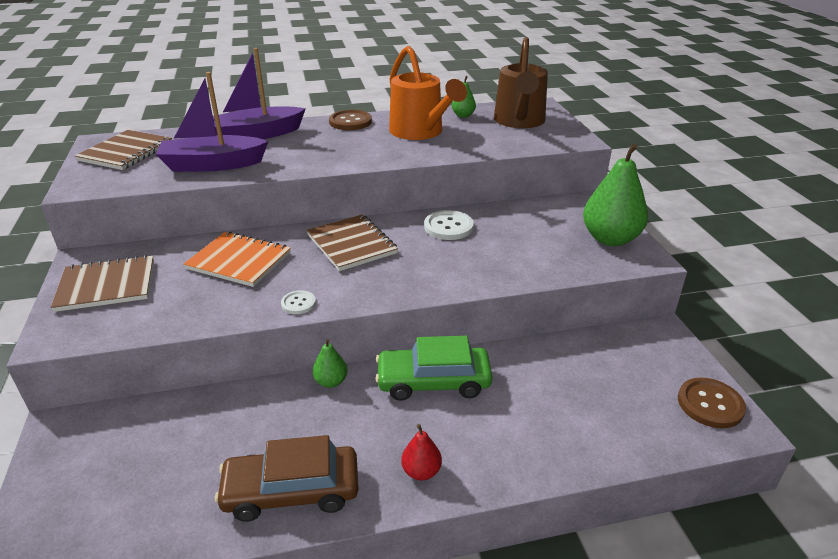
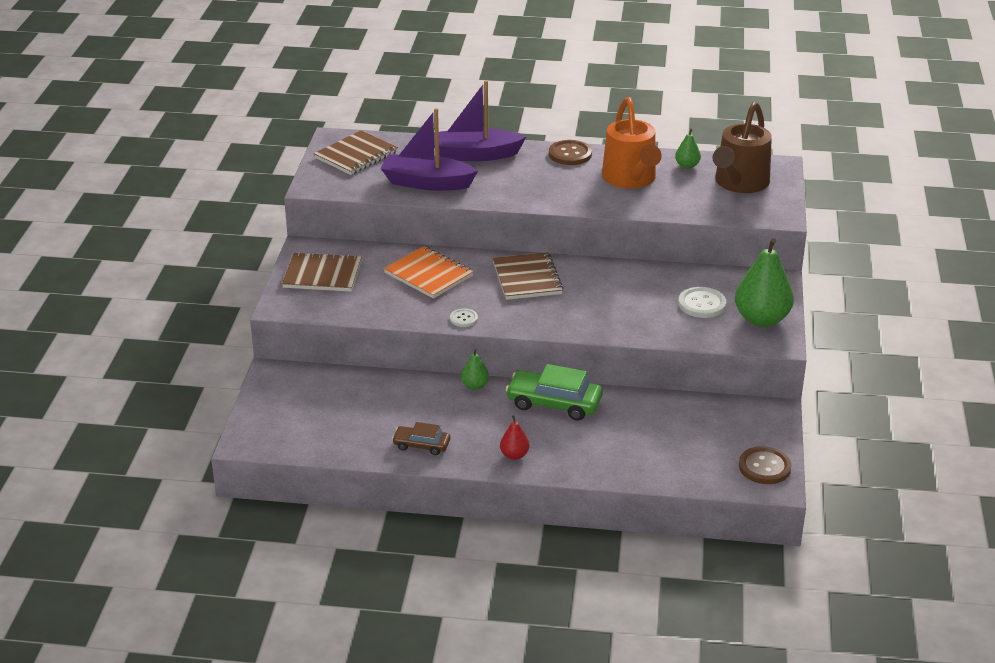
camera: 20 degrees right, 0 degrees up
brown car [215,435,359,522] -> brown car [392,422,450,455], size x0.58
white button [424,210,474,240] -> white button moved to [678,287,726,318]

